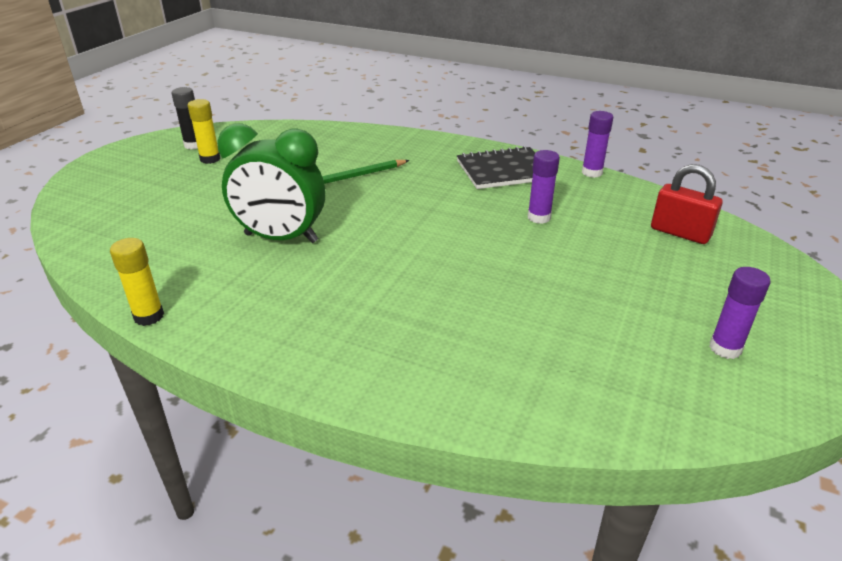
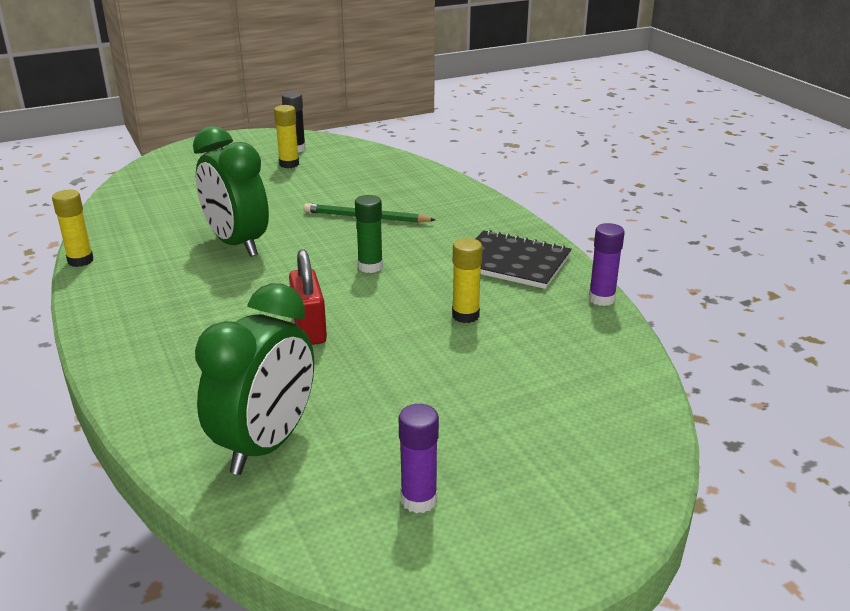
camera: 40 degrees right, 5 degrees down
purple glue stick [528,150,560,224] -> yellow glue stick [452,238,483,323]
red padlock [651,164,722,244] -> red padlock moved to [289,249,327,345]
none -> green clock [195,283,314,475]
none -> green glue stick [355,195,383,273]

